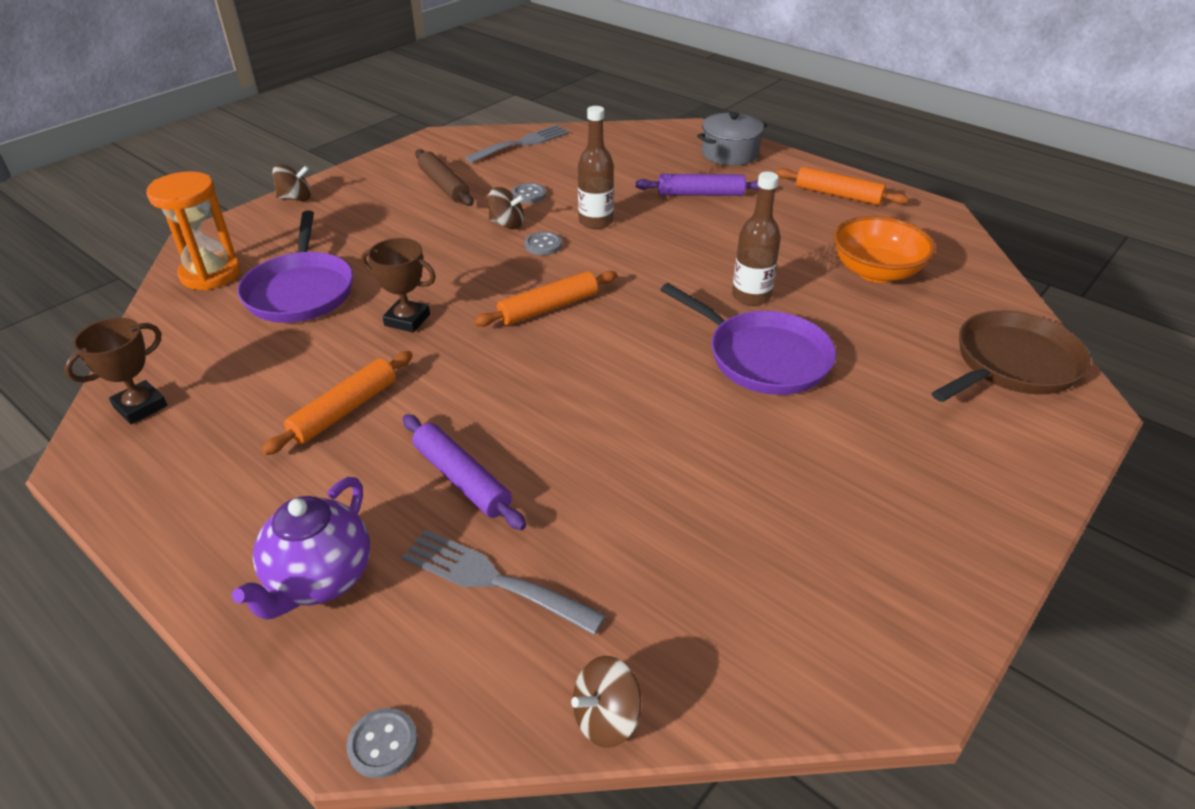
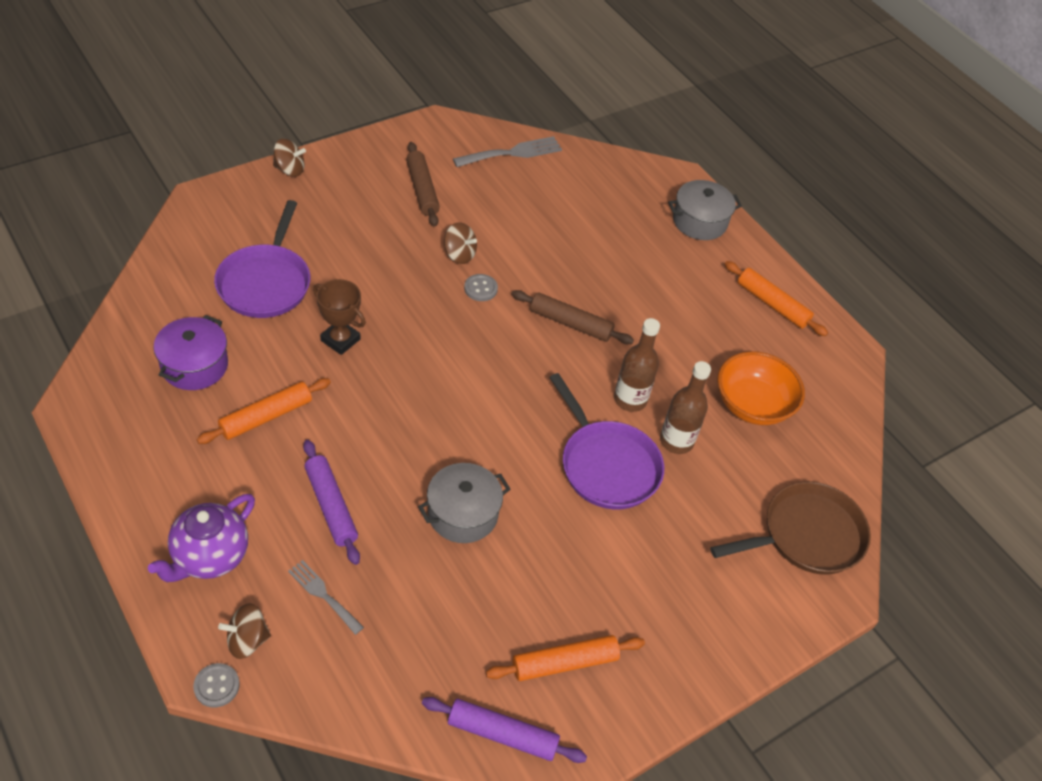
camera: 10 degrees right, 10 degrees up
brown trophy [64,318,167,424] -> none
orange hourglass [146,171,240,290] -> none
grey fork [402,530,606,635] -> grey fork [288,560,364,635], size x0.64
orange rolling pin [474,271,617,327] -> orange rolling pin moved to [486,635,645,681]
grey button [512,183,546,203] -> none
brown spinning top [571,656,641,748] -> brown spinning top moved to [218,603,271,659]
brown bottle [578,106,614,229] -> brown bottle moved to [660,361,711,454]
purple rolling pin [635,174,759,196] -> purple rolling pin moved to [422,697,587,763]
none -> purple pot [153,315,228,390]
none -> grey pot [418,463,510,543]
none -> brown rolling pin [512,290,634,344]

